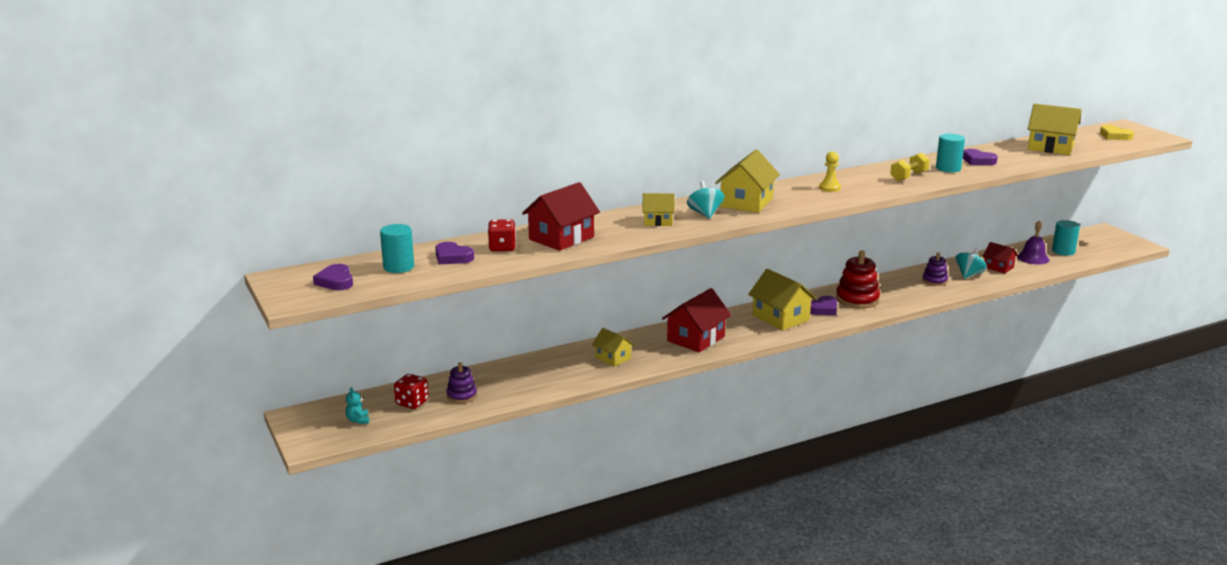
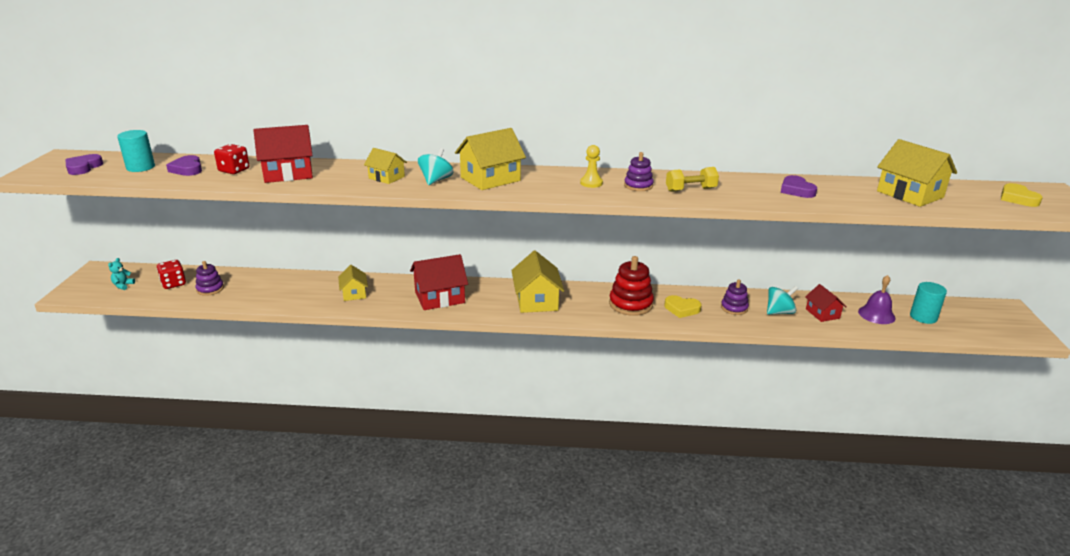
camera: 30 degrees right, 5 degrees up
purple heart [810,296,837,315] -> none
turquoise cylinder [936,134,965,173] -> none
none -> purple stacking toy [624,152,654,191]
none -> yellow heart [664,295,701,318]

